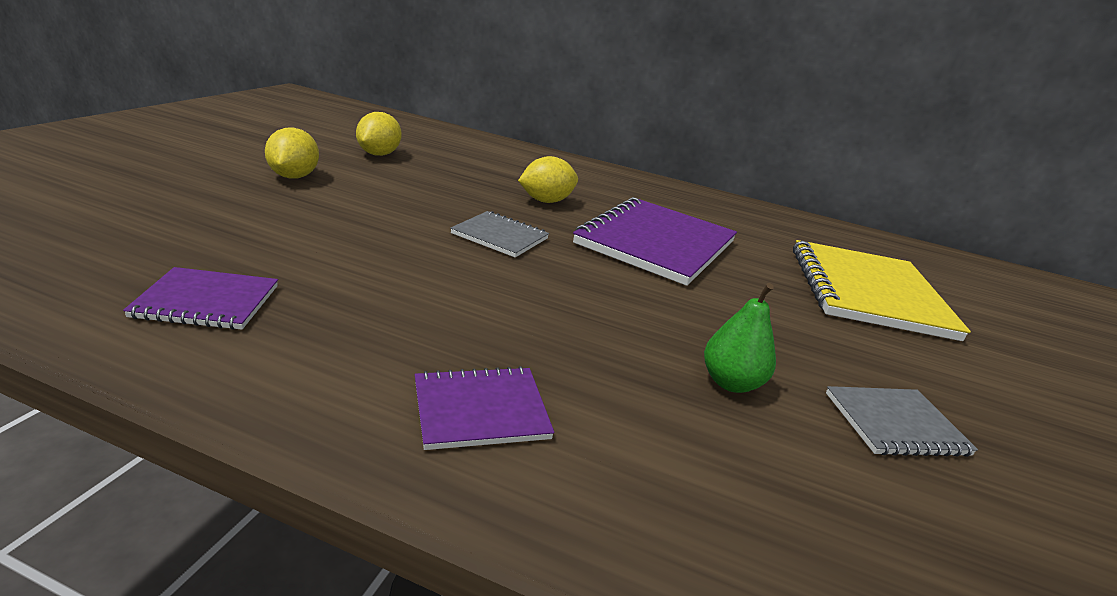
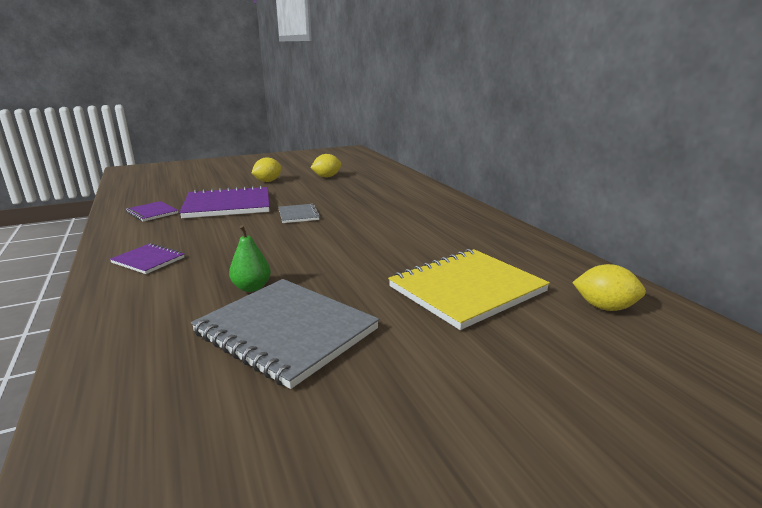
camera: 50 degrees right, 5 degrees down
yellow lemon [518,156,578,203] -> yellow lemon moved to [572,264,646,311]
purple notebook [573,197,737,286] -> purple notebook moved to [179,185,269,218]
grey notebook [826,386,978,457] -> grey notebook [191,279,379,389], size x2.00

